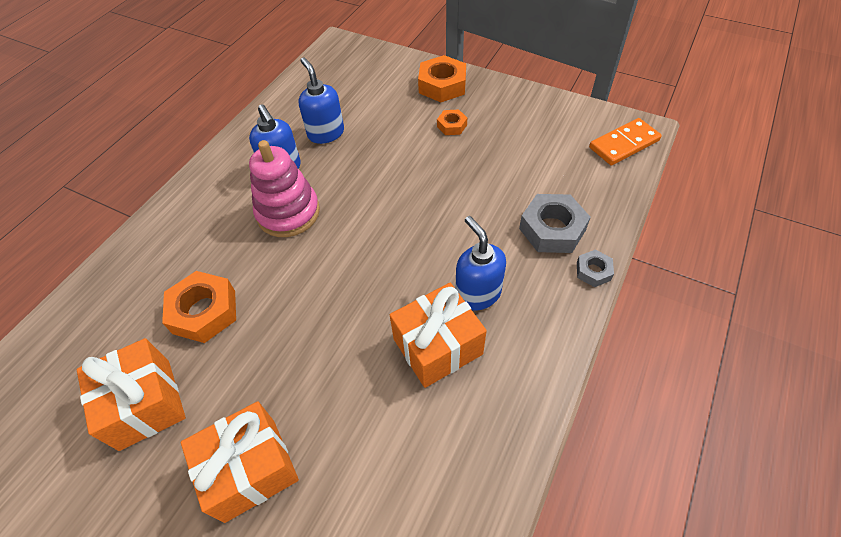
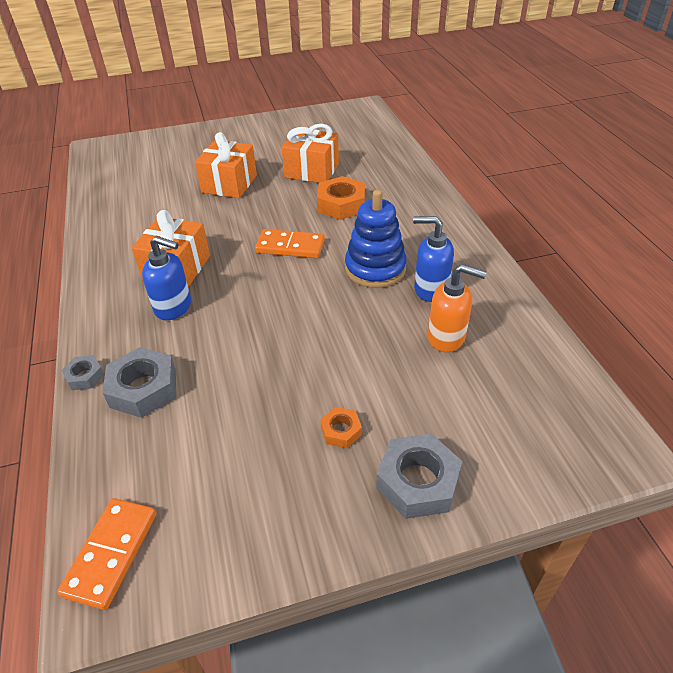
camera: 135 degrees right, 10 degrees down
pink stacking toy [249,140,320,237] -> blue stacking toy [345,190,407,288]
blue soap dispenser [299,57,344,144] -> orange soap dispenser [428,264,487,352]
orange nut [418,55,466,102] -> grey nut [376,433,462,519]
none -> orange domino [255,229,325,258]

